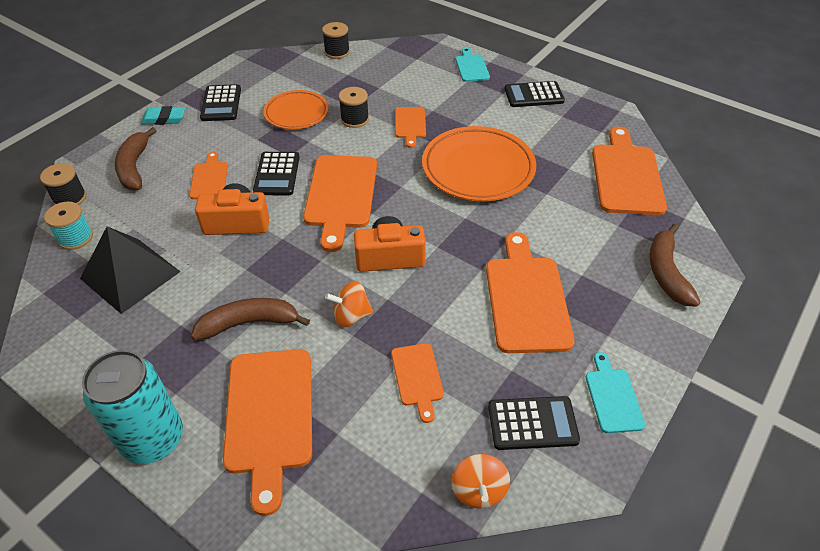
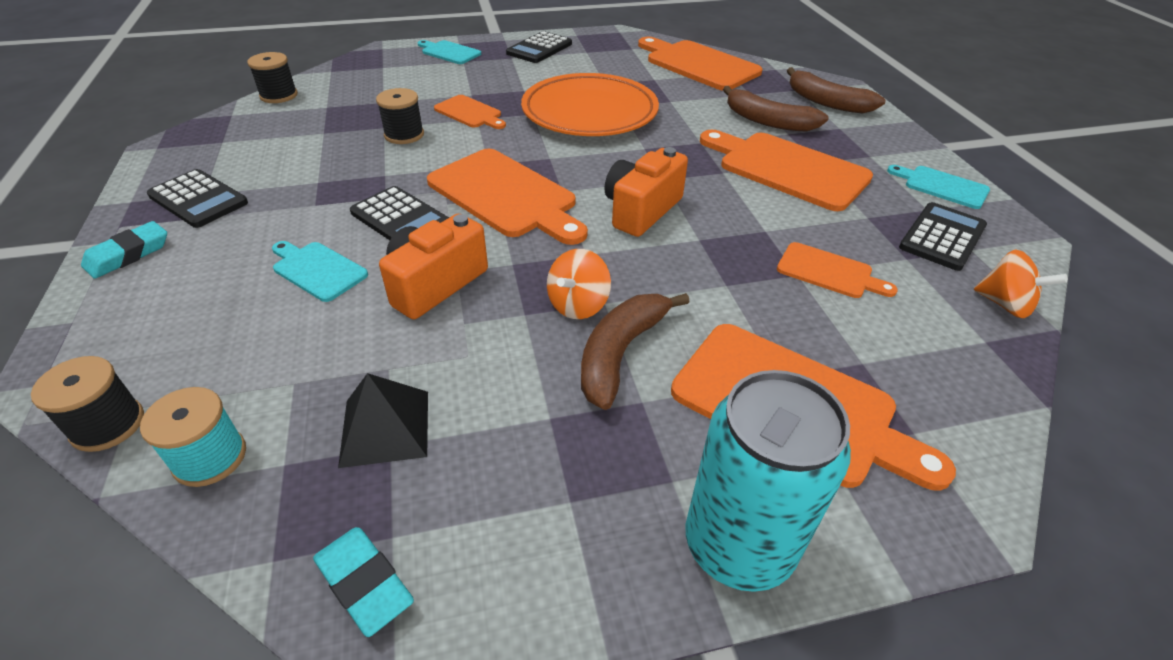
camera: 50 degrees left, 5 degrees down
black pyramid [80,226,181,314] -> black pyramid [338,373,428,468], size x0.64
brown banana [115,127,157,191] -> brown banana moved to [723,86,828,132]
orange cutting board [189,152,228,199] -> turquoise cutting board [272,241,368,302]
orange plate [263,90,329,129] -> none
orange spinning top [325,281,373,327] -> orange spinning top moved to [547,249,611,319]
none -> turquoise eraser [313,527,414,637]

